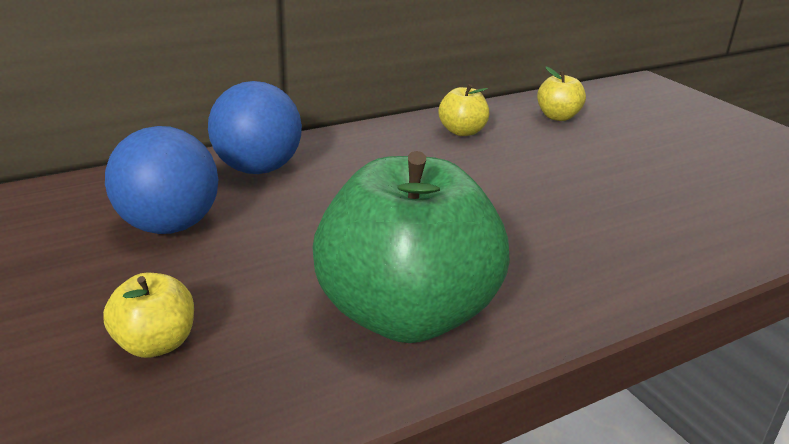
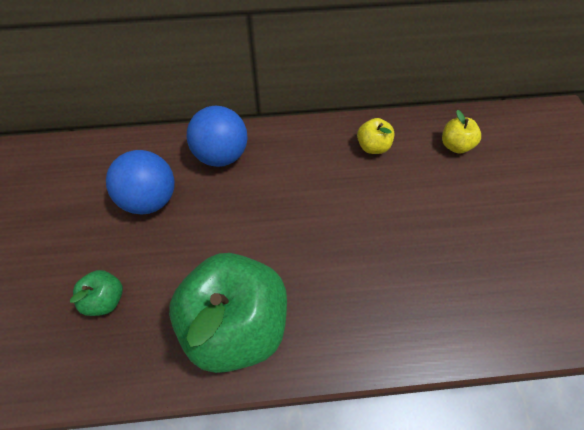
camera: 25 degrees right, 30 degrees up
yellow apple [103,273,194,358] -> green apple [70,270,123,316]

